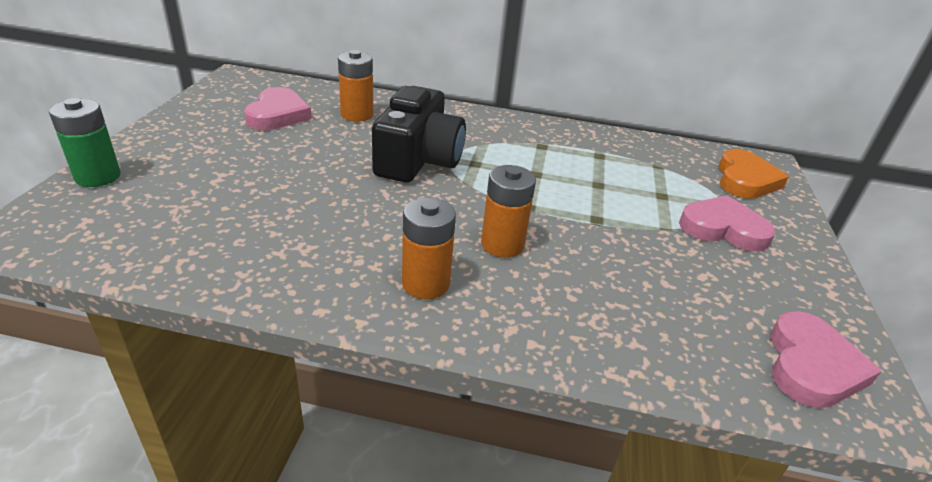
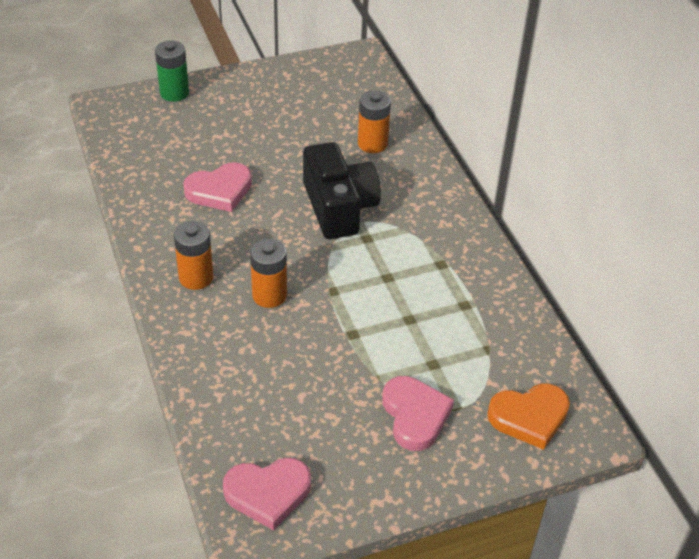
camera: 60 degrees right, 10 degrees up
pink heart [244,87,312,130] -> pink heart moved to [183,162,252,212]
black camera [372,86,466,183] -> black camera turned 90 degrees counterclockwise [303,142,381,239]

